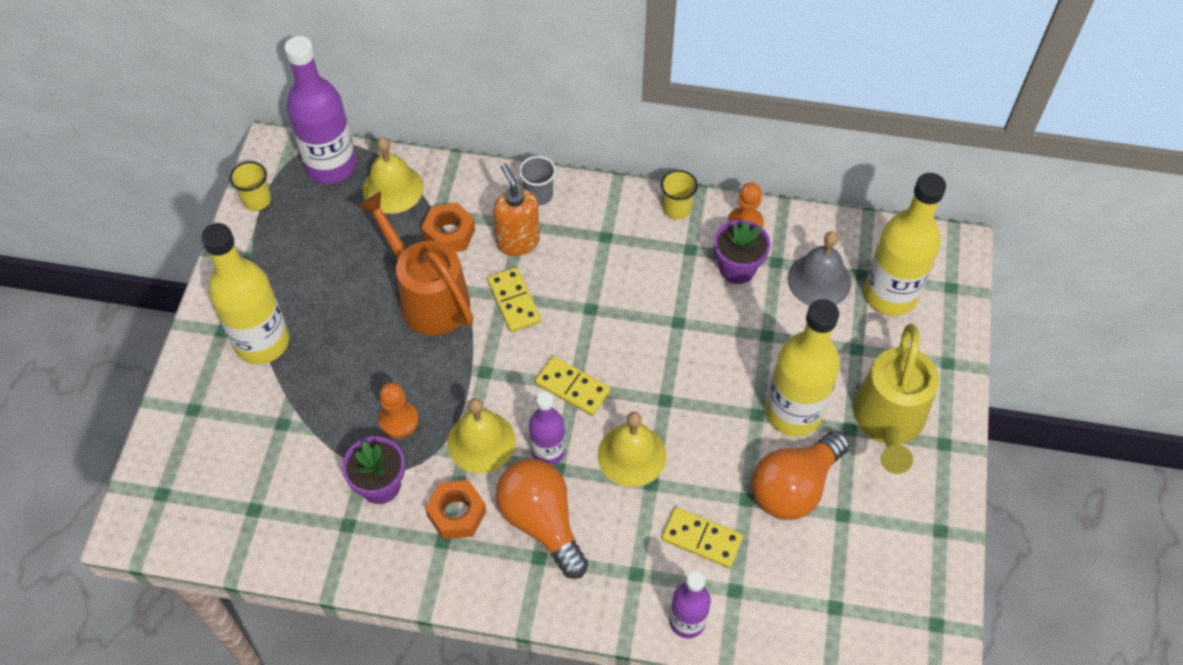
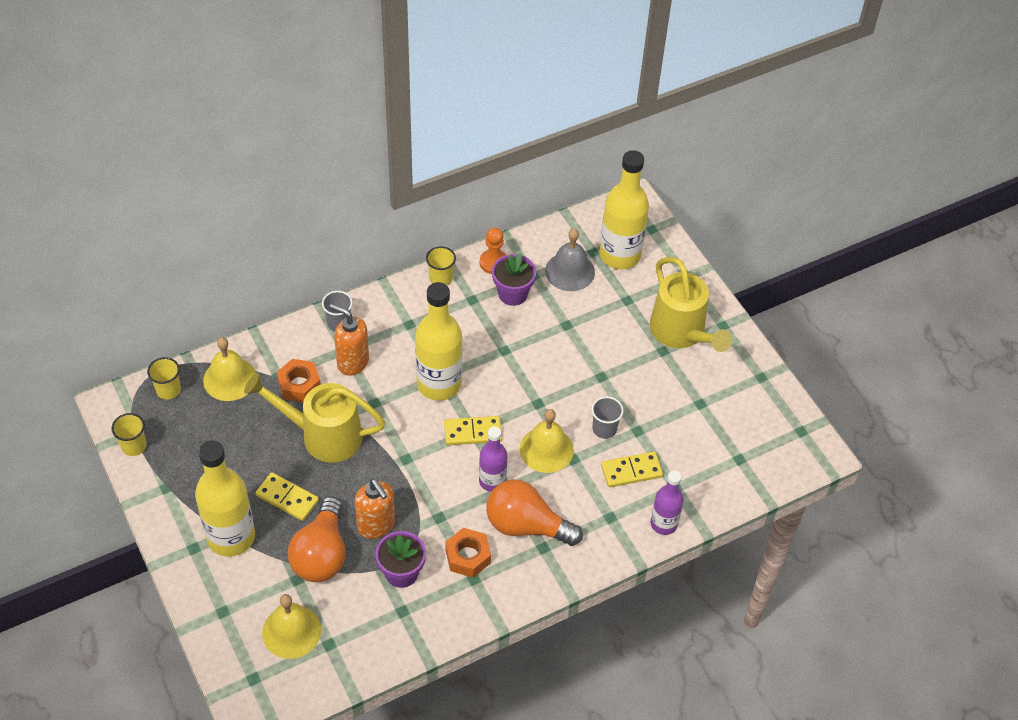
camera: 40 degrees left, 5 degrees down
purple bottle [284,36,357,184] -> yellow cup [147,357,181,400]
orange watering can [357,192,474,336] -> yellow watering can [244,373,385,463]
orange pawn [379,382,419,438] -> orange soap dispenser [355,479,395,539]
yellow bell [447,398,516,473] -> yellow bell moved to [262,594,321,659]
yellow domino [487,267,541,332] -> yellow domino moved to [255,472,319,521]
orange light bulb [752,430,850,520] -> orange light bulb moved to [287,497,346,582]
yellow bottle [766,299,840,437] -> yellow bottle moved to [415,282,462,401]
none -> grey cup [592,396,624,439]

